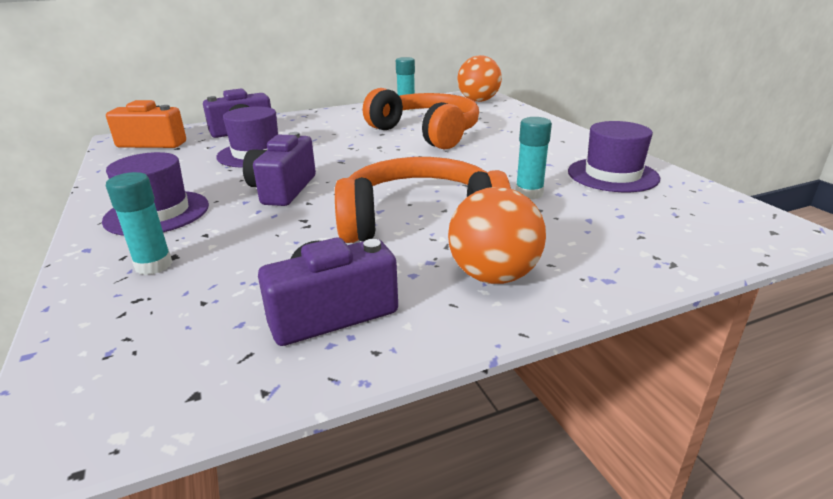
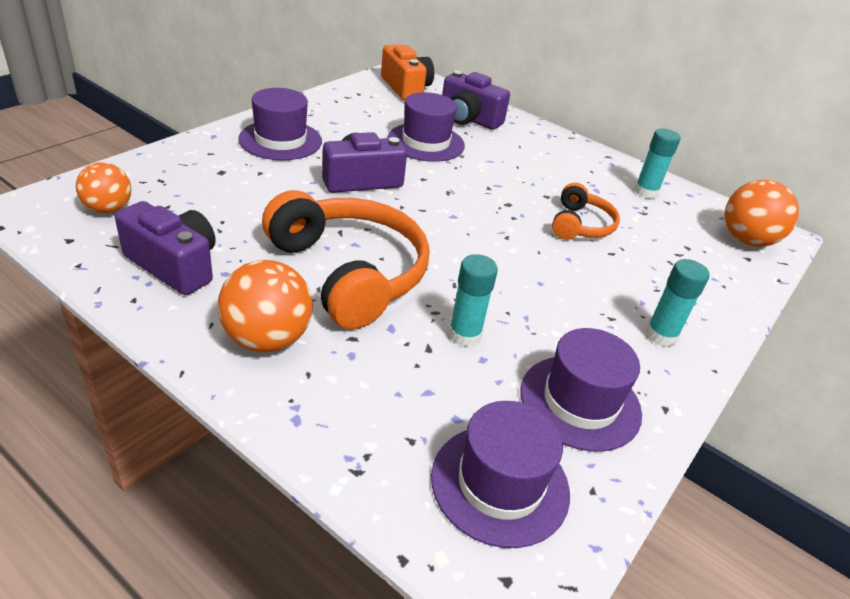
camera: 55 degrees right, 10 degrees up
turquoise glue stick [106,172,173,275] -> turquoise glue stick moved to [646,259,710,347]
orange headphones [363,88,479,150] -> orange headphones [552,183,620,240], size x0.53
none -> orange ball [76,162,131,213]
none -> purple hat [431,401,570,548]

